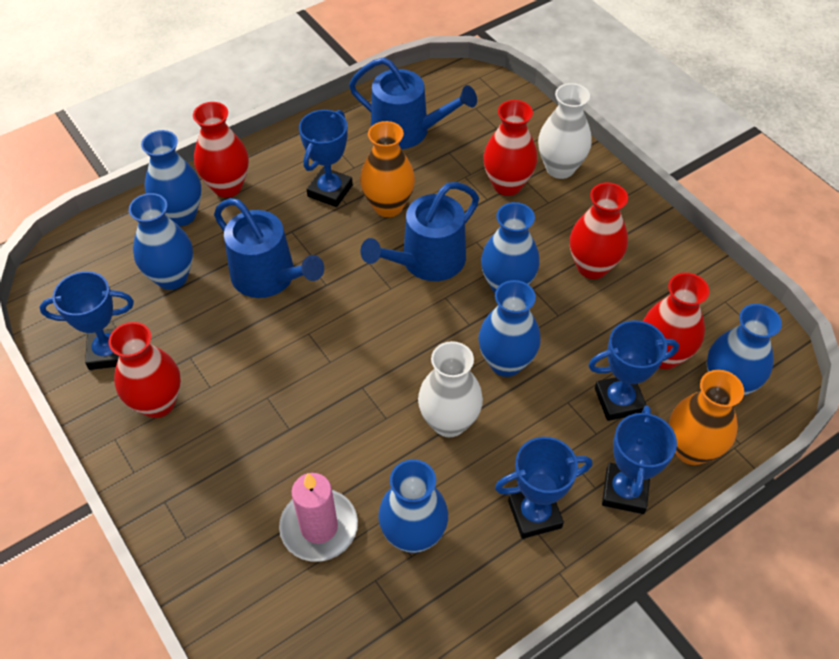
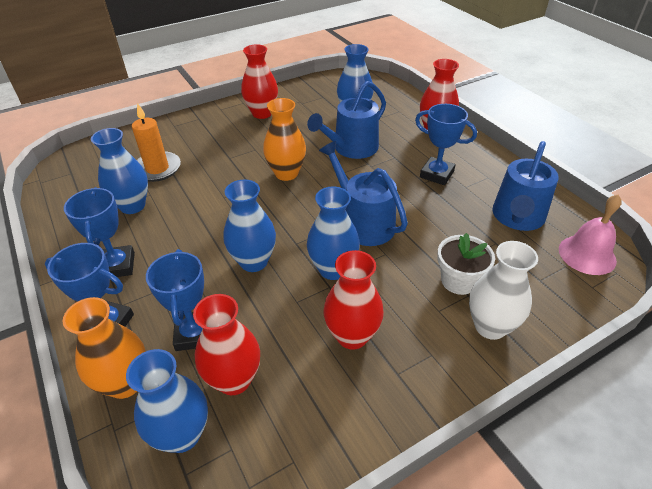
camera: 95 degrees right, 10 degrees down
blue trophy [40,271,134,370] -> none
blue vase [141,130,202,226] -> none
pink candle [279,473,358,562] -> orange candle [132,103,181,182]
orange vase [360,121,415,217] -> orange vase moved to [263,98,306,181]
white vase [418,341,483,437] -> none
red vase [483,100,537,196] -> white flower pot [437,233,495,295]
none -> pink bell [559,195,622,275]

